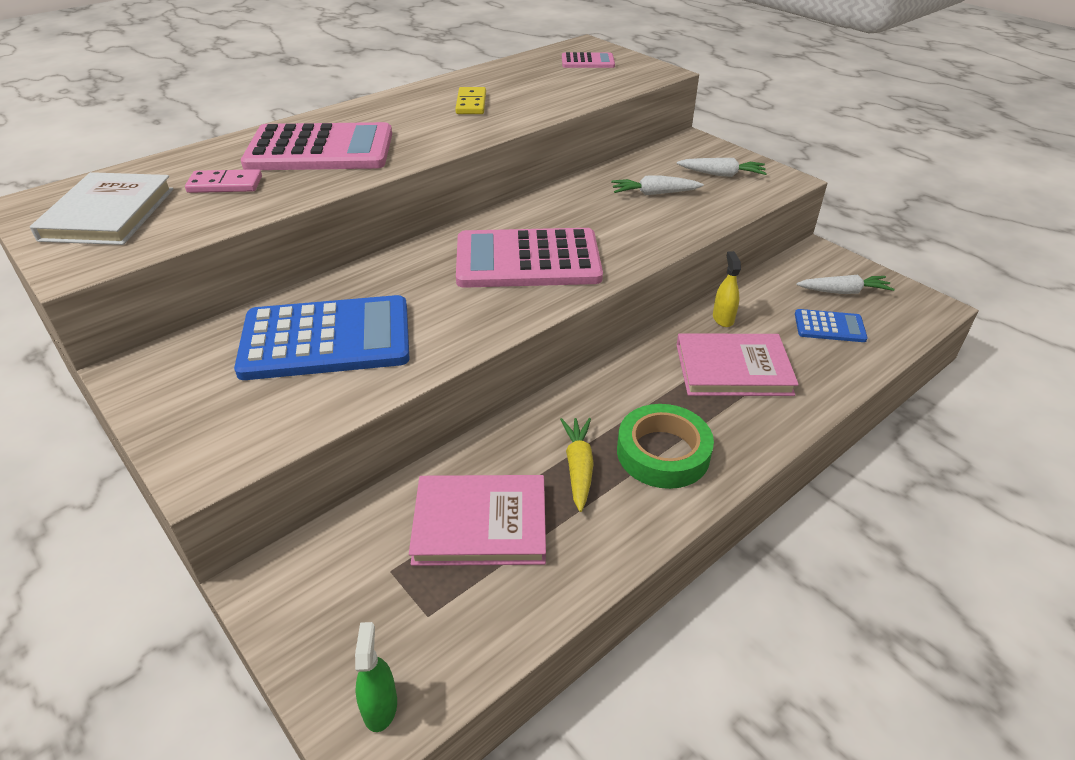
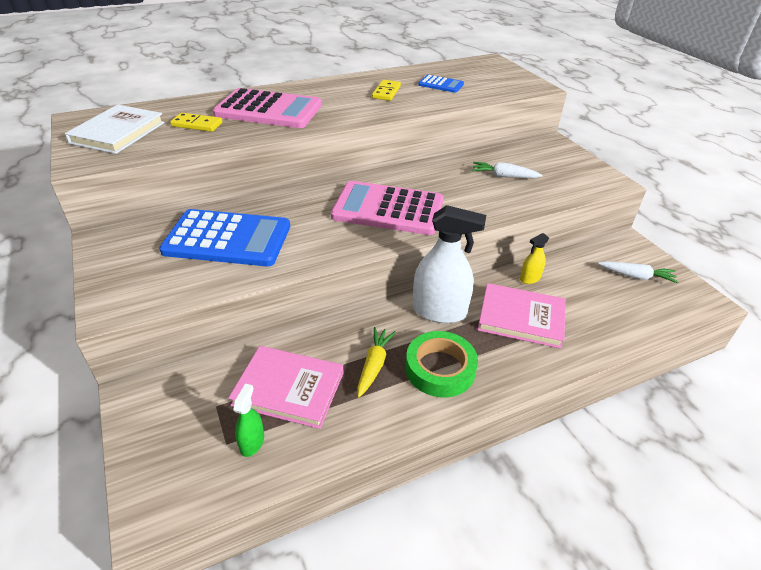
camera: 15 degrees right, 0 degrees up
pink domino [185,169,262,193] -> yellow domino [170,113,222,132]
green spray bottle [355,622,397,732] -> green spray bottle moved to [233,384,264,457]
pink calculator [562,52,615,68] -> none
white carrot [677,158,767,177] -> none
yellow spray bottle [713,251,741,327] -> yellow spray bottle turned 135 degrees counterclockwise [520,233,549,284]
blue calculator [795,309,868,342] -> blue calculator moved to [418,75,464,93]
none -> white spray bottle [413,205,486,323]

